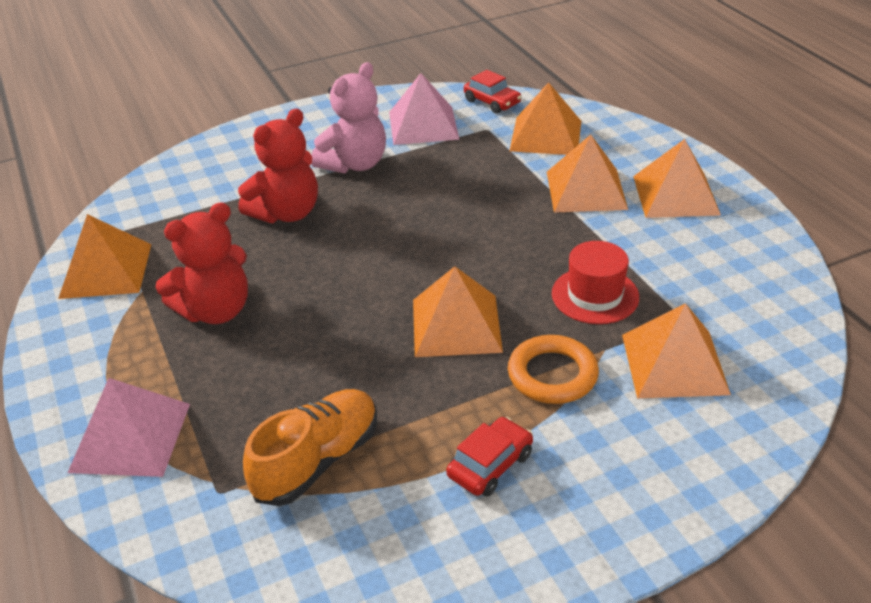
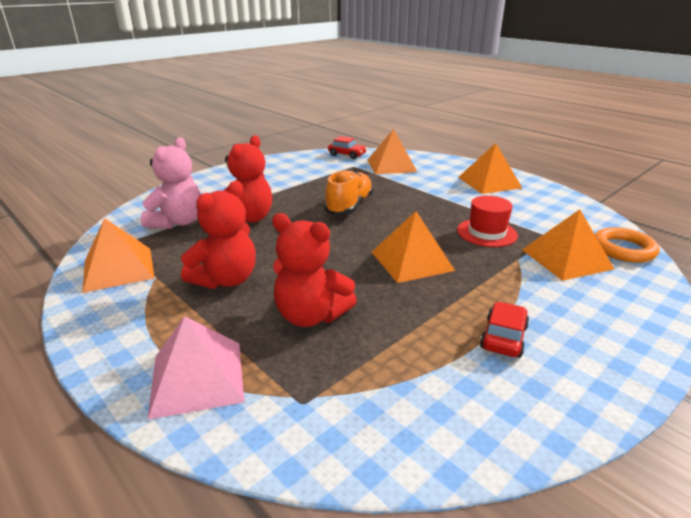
camera: 20 degrees left, 10 degrees down
orange shoe [243,389,377,506] -> orange shoe moved to [324,169,374,215]
pink teddy bear [311,62,386,173] -> pink teddy bear moved to [141,137,201,229]
pink pyramid [389,73,460,145] -> none
orange ring [508,335,599,404] -> orange ring moved to [595,227,660,263]
orange pyramid [547,135,628,213] -> none
none -> red teddy bear [272,213,357,327]

